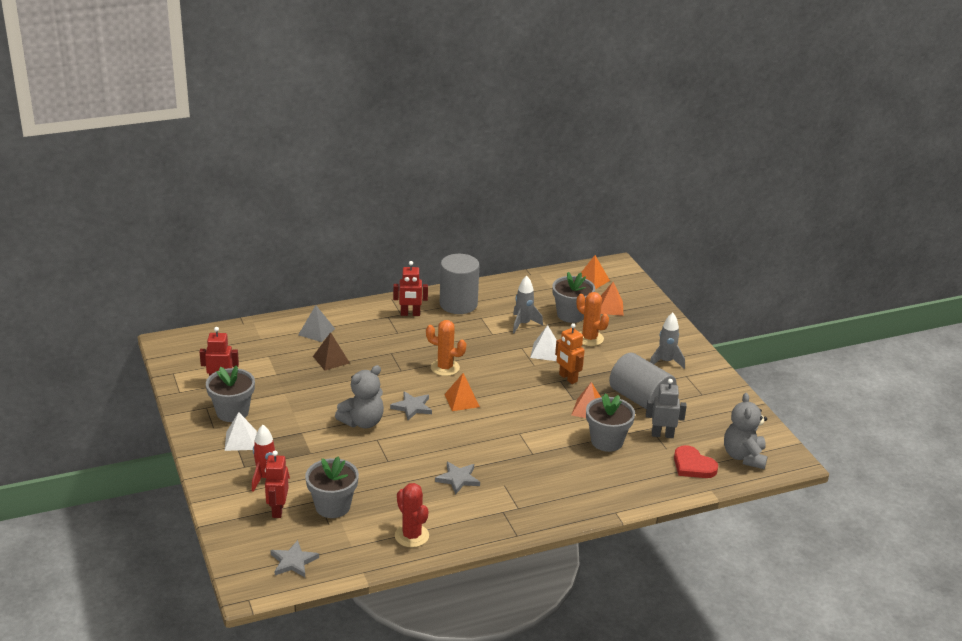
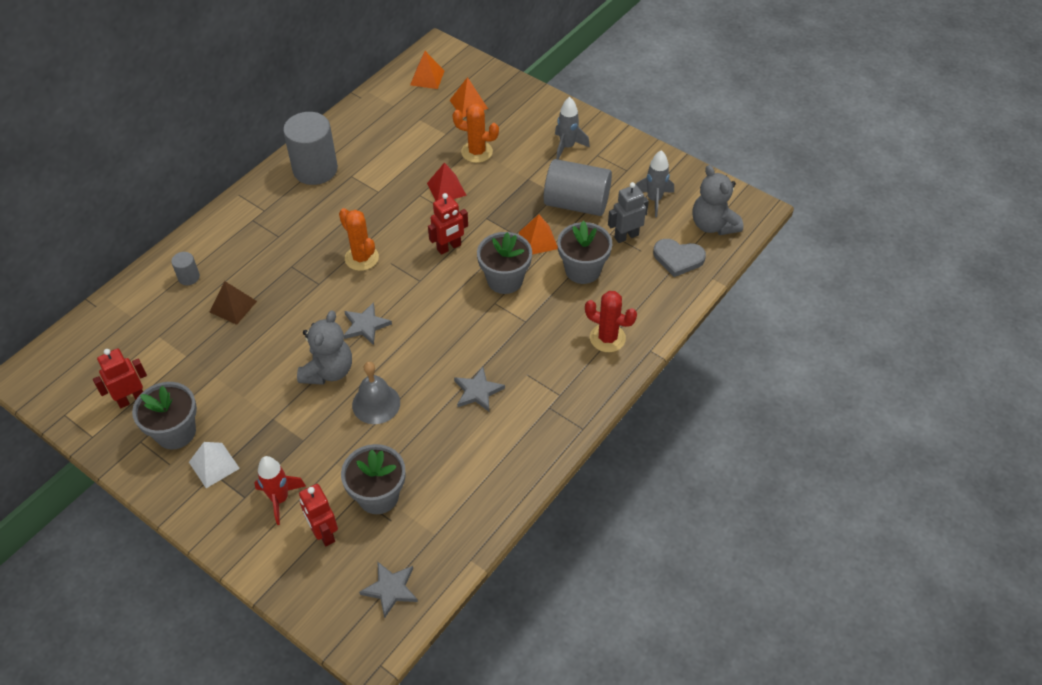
camera: 30 degrees left, 20 degrees up
grey pyramid [298,305,335,342] -> grey cylinder [171,252,200,285]
red robot [393,261,428,316] -> red robot moved to [428,193,468,255]
red cactus [395,483,429,547] -> red cactus moved to [585,291,637,352]
orange cactus [426,320,466,376] -> orange cactus turned 60 degrees clockwise [339,208,379,271]
orange pyramid [444,373,480,411] -> none
grey rocket [513,276,543,333] -> grey rocket moved to [636,150,674,217]
white pyramid [530,325,557,361] -> red pyramid [427,162,467,201]
grey flower pot [552,272,595,323] -> grey flower pot moved to [477,232,532,294]
orange robot [555,323,585,384] -> none
red heart [674,445,718,478] -> grey heart [653,239,706,277]
none -> grey bell [352,362,400,424]

